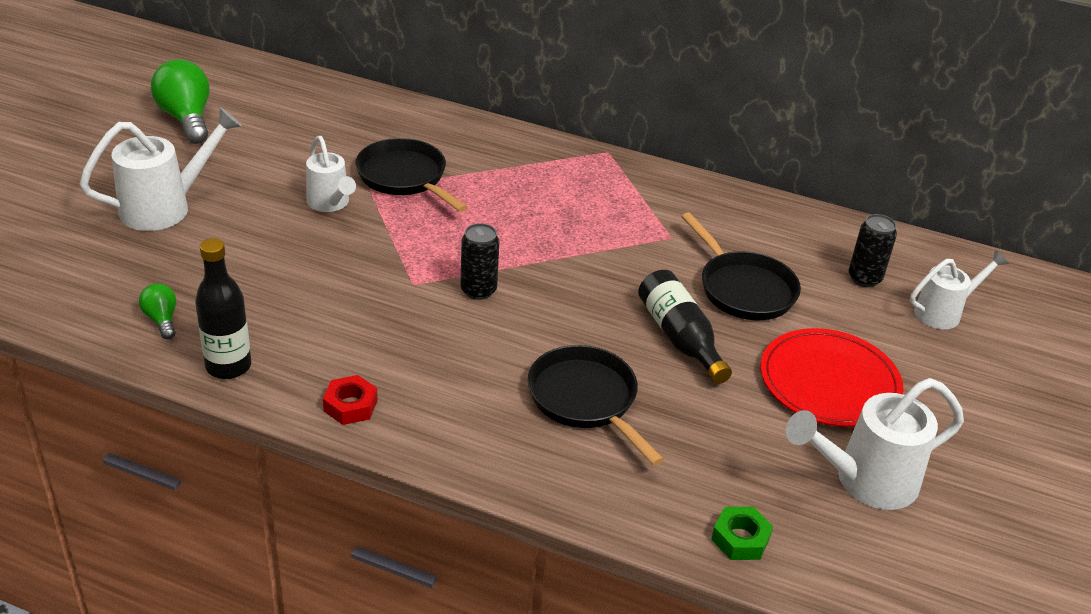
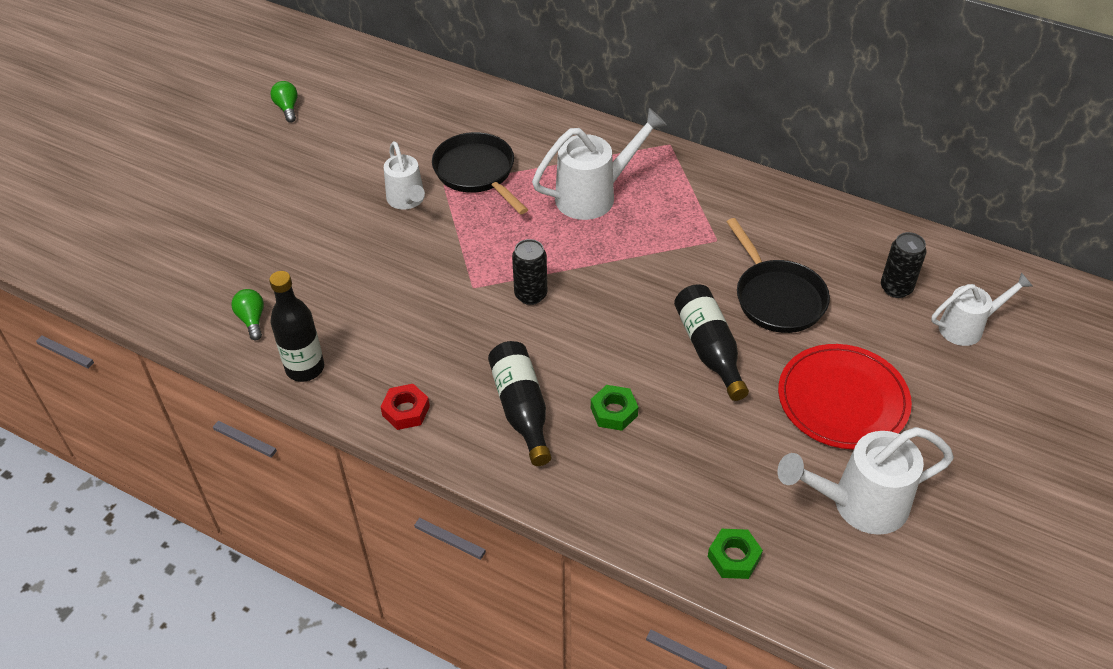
camera: 10 degrees right, 10 degrees up
white watering can [79,107,242,231] -> white watering can moved to [532,108,667,220]
green light bulb [151,59,210,144] -> green light bulb [270,81,297,122], size x0.51
black pan [528,345,664,466] -> green nut [591,385,638,431]
none -> black bottle [488,341,551,466]

